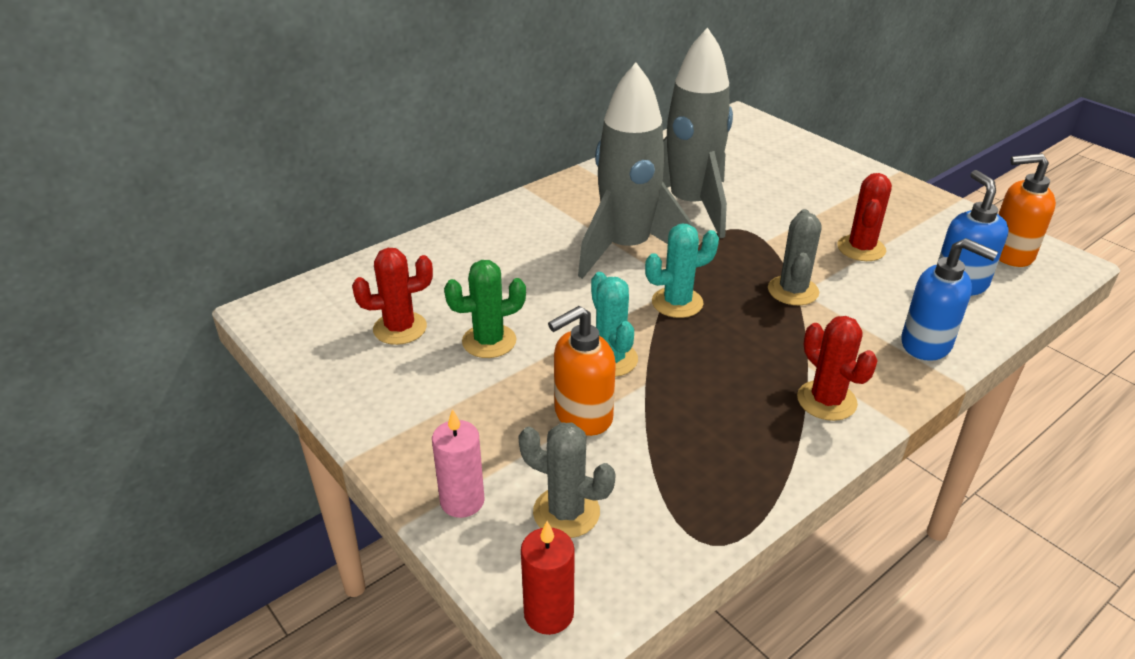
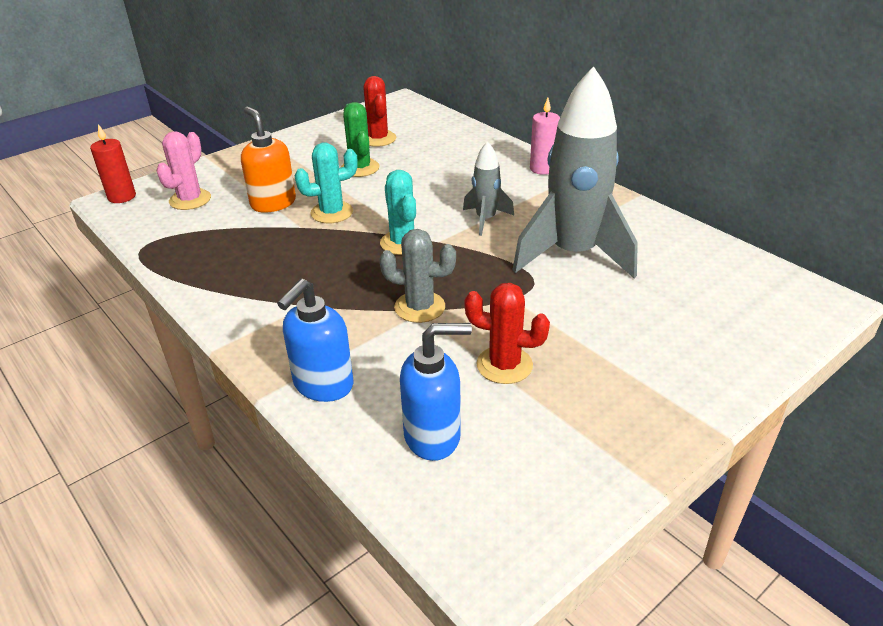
camera: 90 degrees right, 0 degrees up
pink candle [432,409,485,518] -> pink candle moved to [530,98,560,175]
grey cactus [518,422,616,538] -> pink cactus [156,131,211,210]
grey rocket [578,63,693,279] -> grey rocket [463,141,514,236], size x0.48
red cactus [797,316,878,421] -> none
orange soap dispenser [998,153,1056,267] -> none

